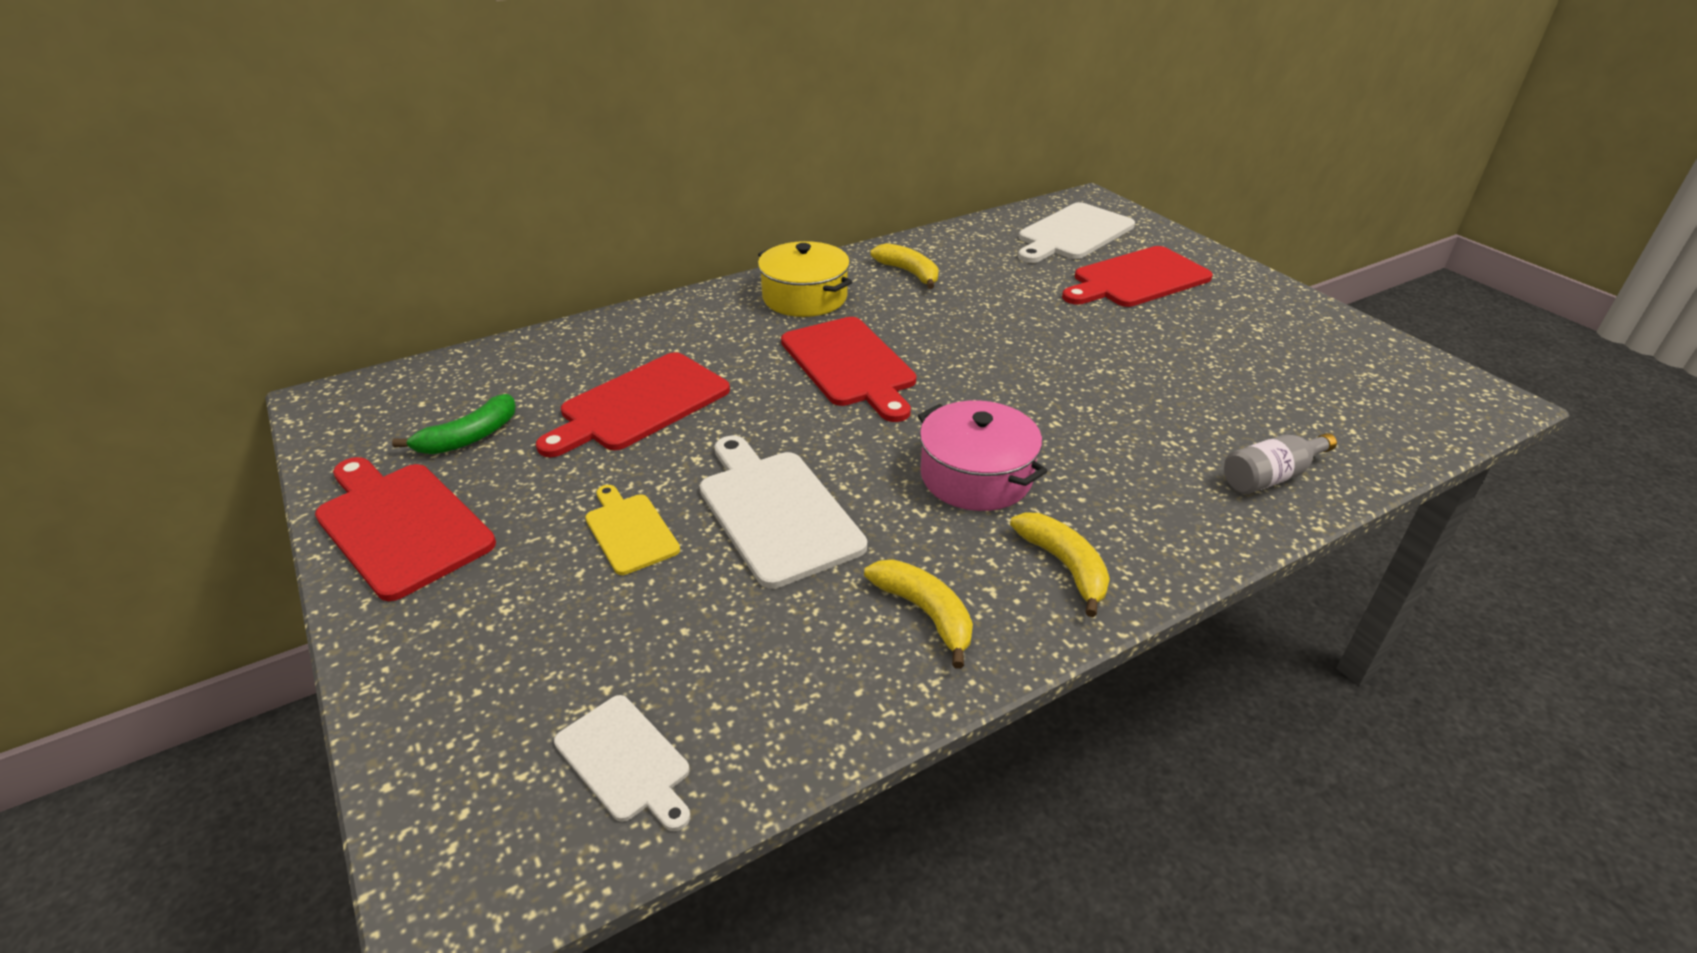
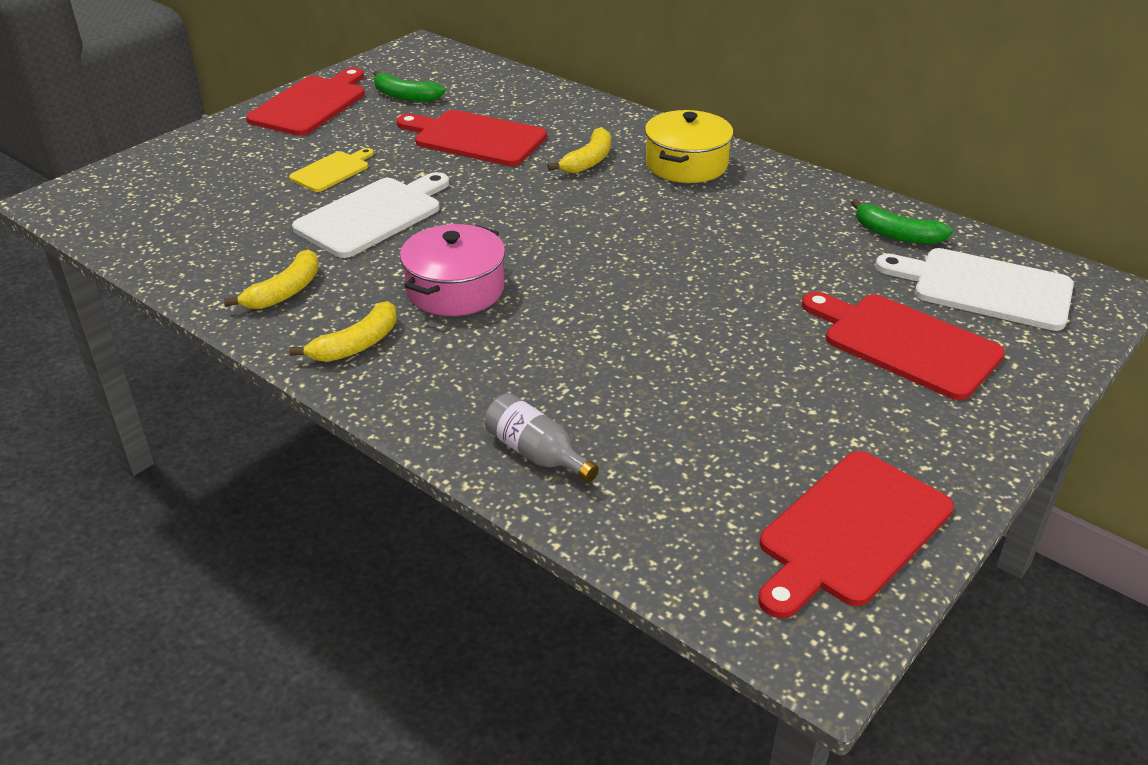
camera: 70 degrees right, 0 degrees up
white cutting board [554,695,690,831] -> none
red cutting board [781,317,916,422] -> red cutting board moved to [758,451,954,619]
yellow banana [870,243,939,289] -> yellow banana moved to [547,127,611,174]
none -> green banana [851,199,953,244]

